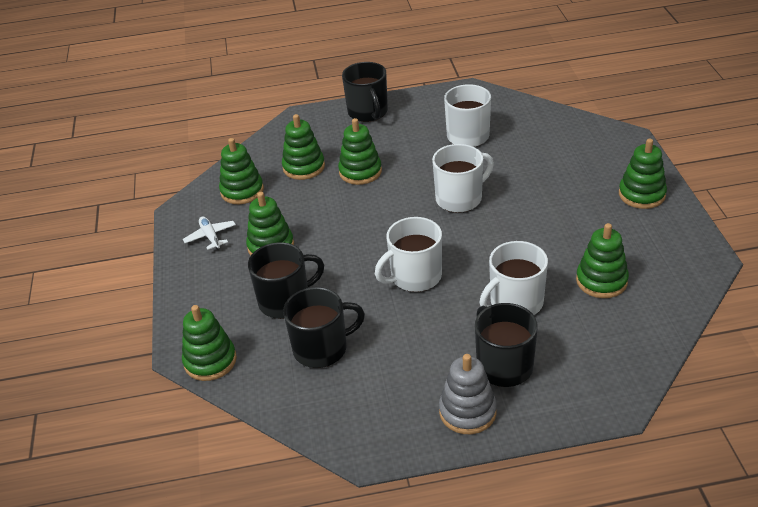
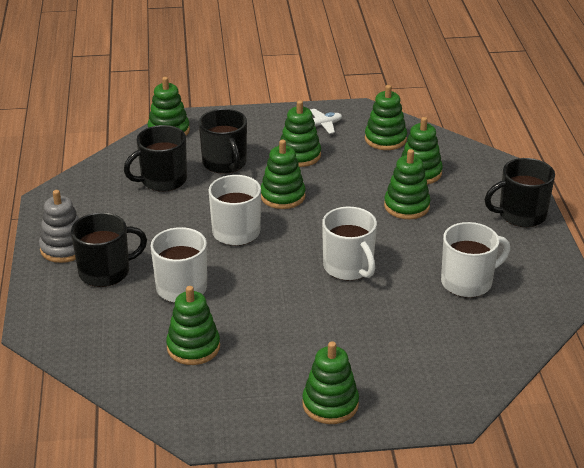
camera: 90 degrees right, 5 degrees down
black mug [283,287,365,368] -> black mug turned 75 degrees clockwise [124,125,187,192]
none -> green stacking toy [261,140,306,209]

